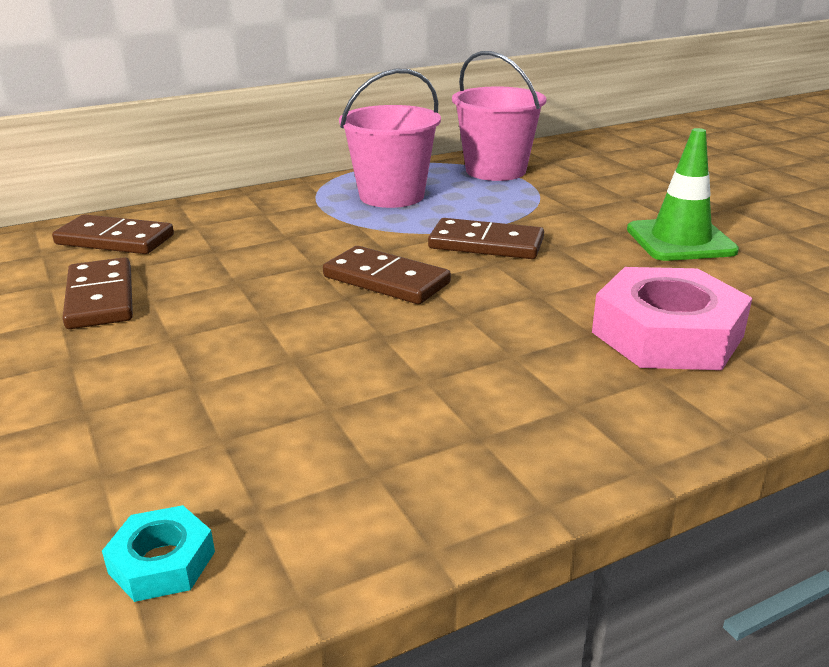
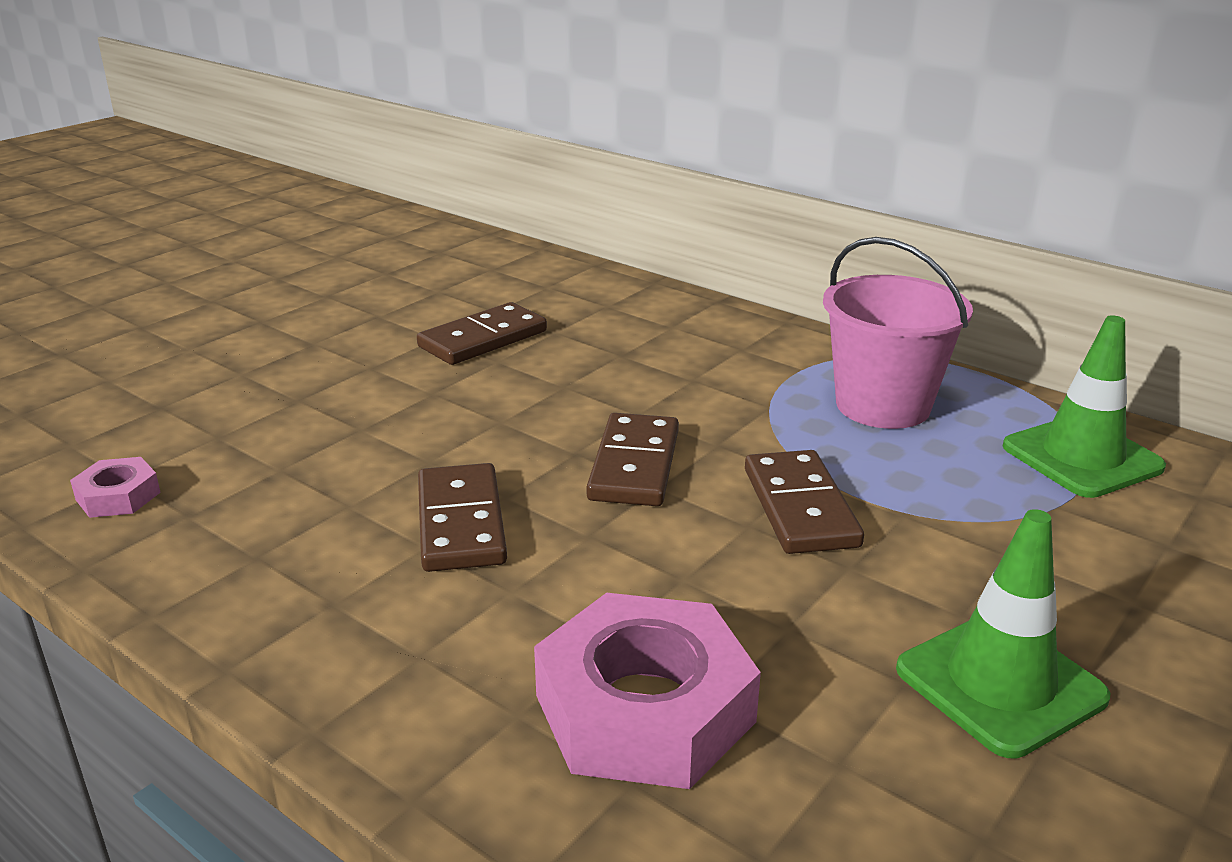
camera: 65 degrees right, 0 degrees up
brown domino [52,214,174,254] -> brown domino moved to [418,463,507,572]
turquoise nut [102,505,215,602] -> pink nut [70,457,161,518]
pink bucket [452,51,547,181] -> green traffic cone [1003,315,1166,498]

